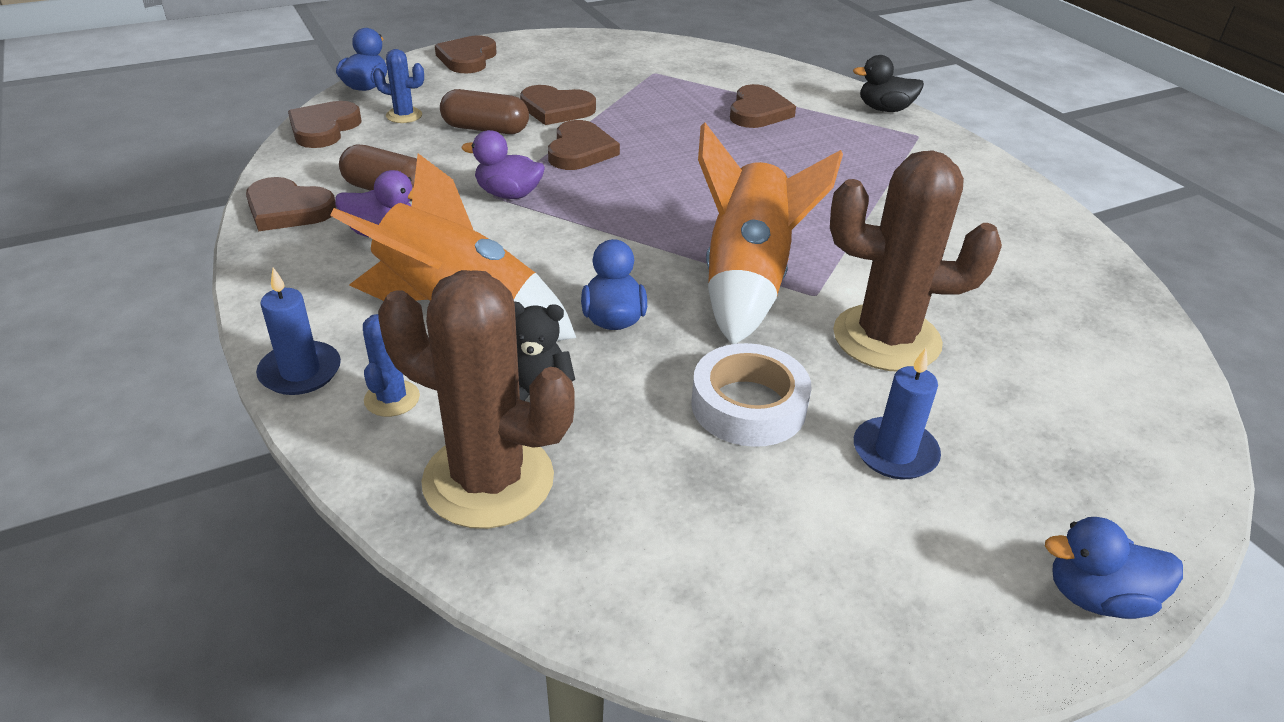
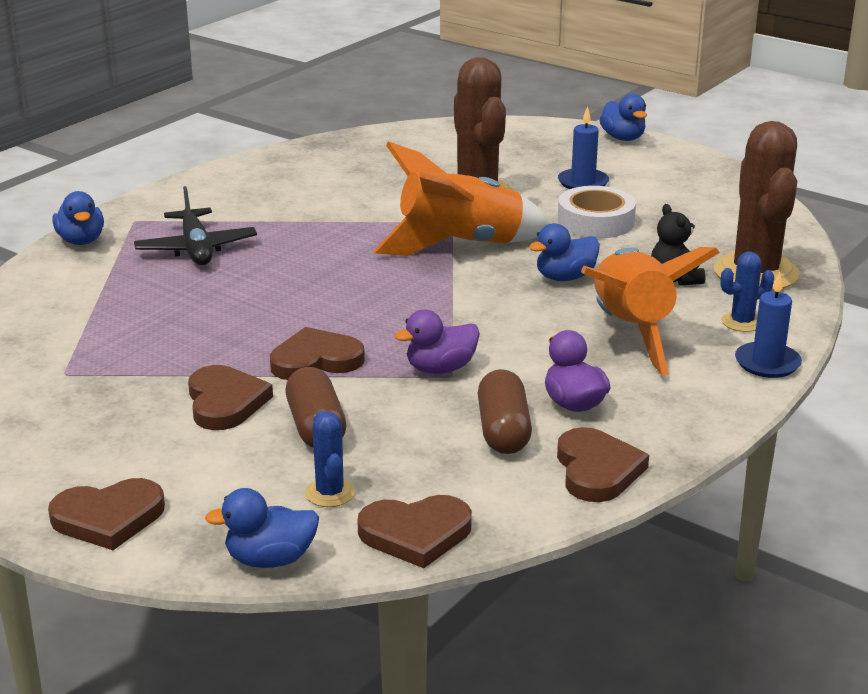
camera: 115 degrees left, 10 degrees down
purple duck [462,130,545,199] -> purple duck turned 75 degrees clockwise [395,310,480,374]
brown heart [730,84,796,128] -> none
black duck [853,55,924,112] -> blue duck [52,191,104,245]
none -> black plane [134,186,257,265]

